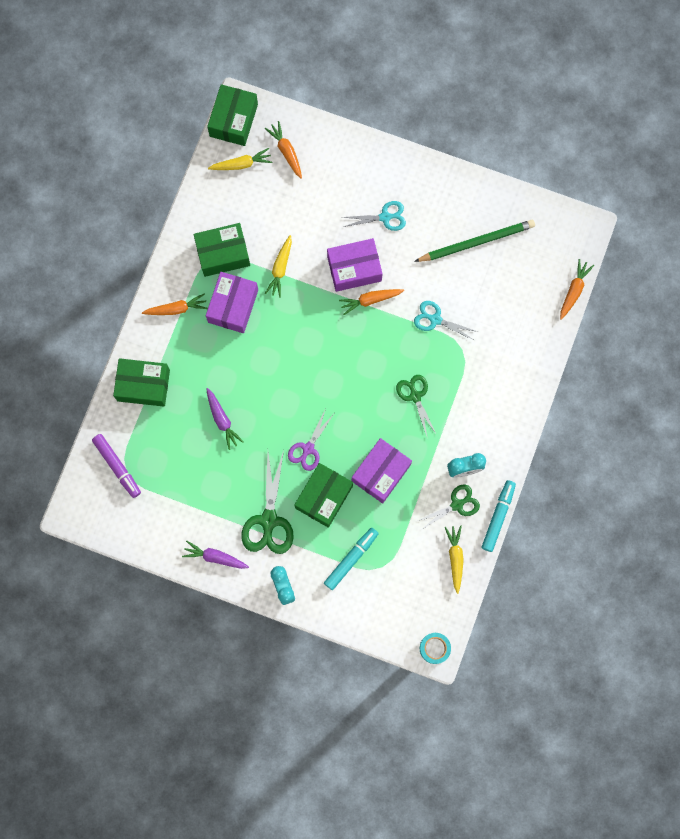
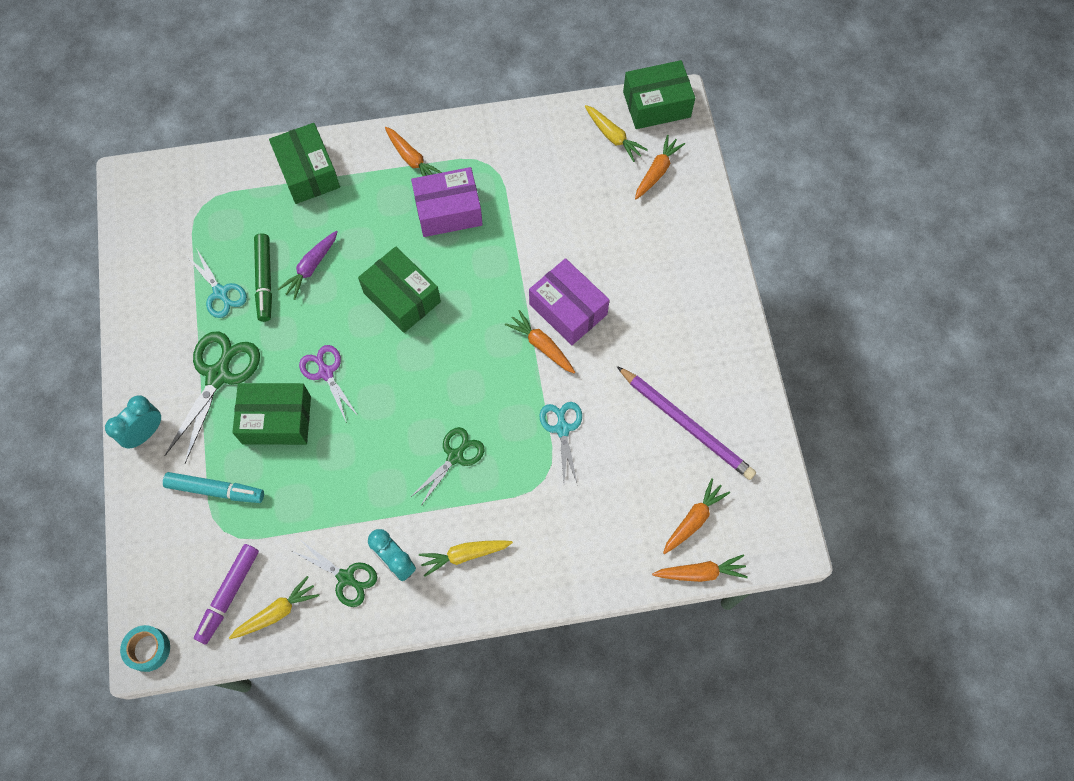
camera: 60 degrees right, 10 degrees down
purple marker [92,434,141,498] -> purple marker moved to [194,544,259,644]
purple carrot [182,541,249,569] -> none
green box [194,223,250,277] -> green box moved to [358,246,441,333]
green scissors [241,450,294,554] -> green scissors turned 135 degrees clockwise [164,331,260,463]
yellow carrot [265,235,292,298] -> yellow carrot moved to [419,540,513,577]
purple scissors [288,409,334,471] -> purple scissors turned 60 degrees clockwise [299,345,359,423]
turquoise scissors [342,201,406,231] -> turquoise scissors moved to [188,248,247,318]
purple box [352,438,412,503] -> none
green pencil [414,220,535,262] -> purple pencil [617,366,756,480]
turquoise marker [482,480,516,552] -> none
none -> green marker [254,233,272,322]
none -> orange carrot [663,478,730,554]

